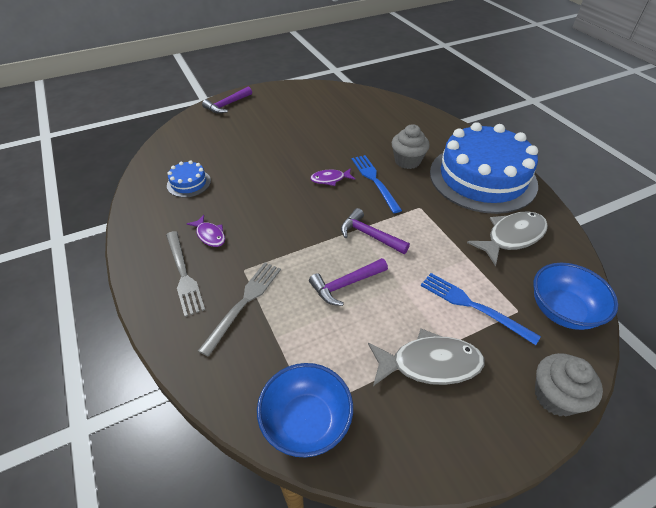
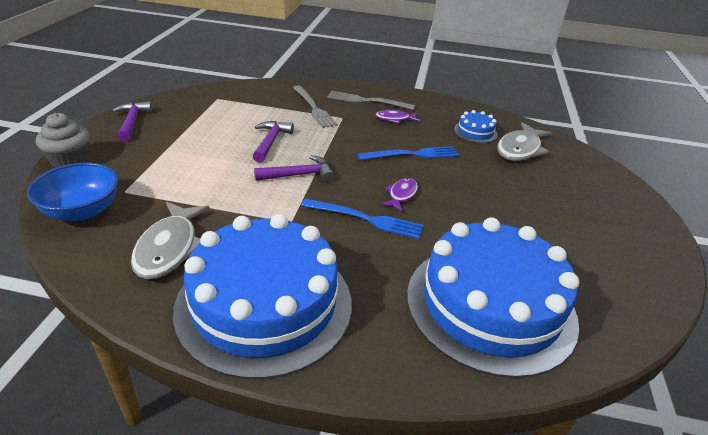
camera: 125 degrees right, 10 degrees down
purple hammer [202,87,252,114] -> purple hammer moved to [112,101,152,142]
blue bowl [257,363,353,458] -> none
grey fish [368,328,485,386] -> grey fish moved to [497,122,552,161]
grey cupcake [392,124,430,169] -> none
blue fork [421,273,541,345] -> blue fork moved to [358,146,459,160]
none -> blue cake [407,217,579,378]

